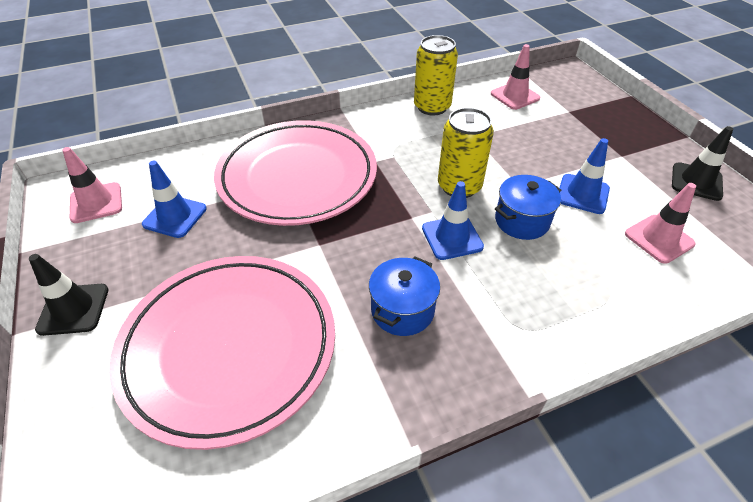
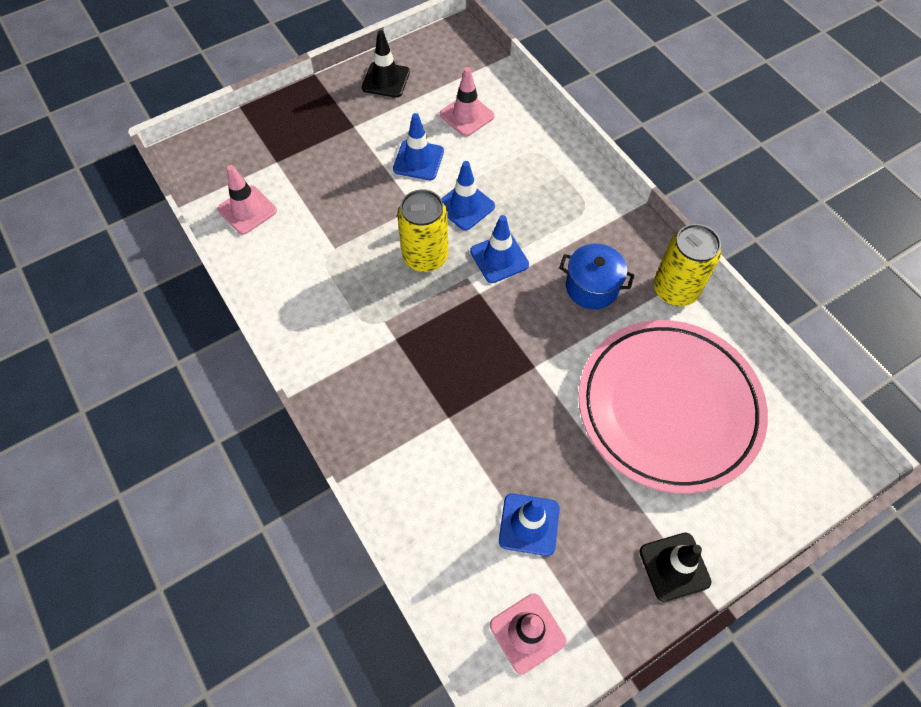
camera: 100 degrees left, 15 degrees up
pink plate [214,120,377,226] -> none
yellow can [414,35,458,115] -> yellow can moved to [654,224,721,306]
blue pot [495,175,561,240] -> blue traffic cone [441,161,495,231]

